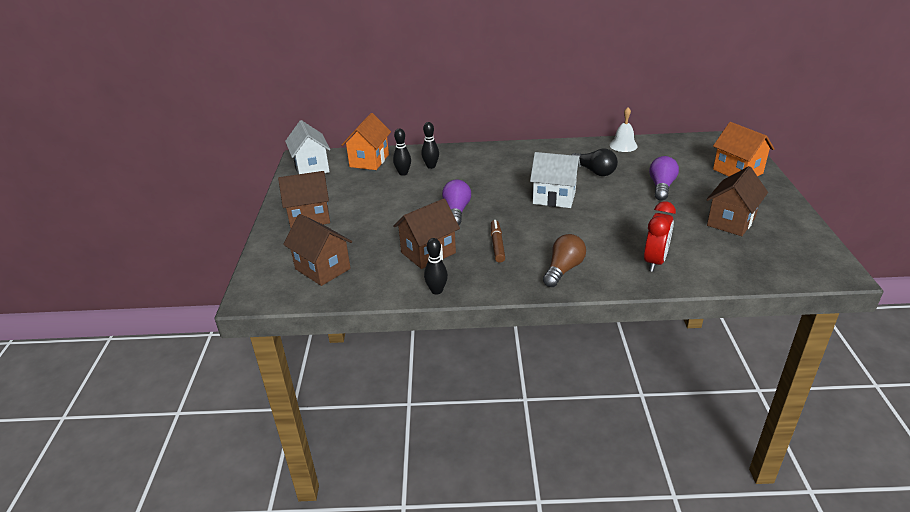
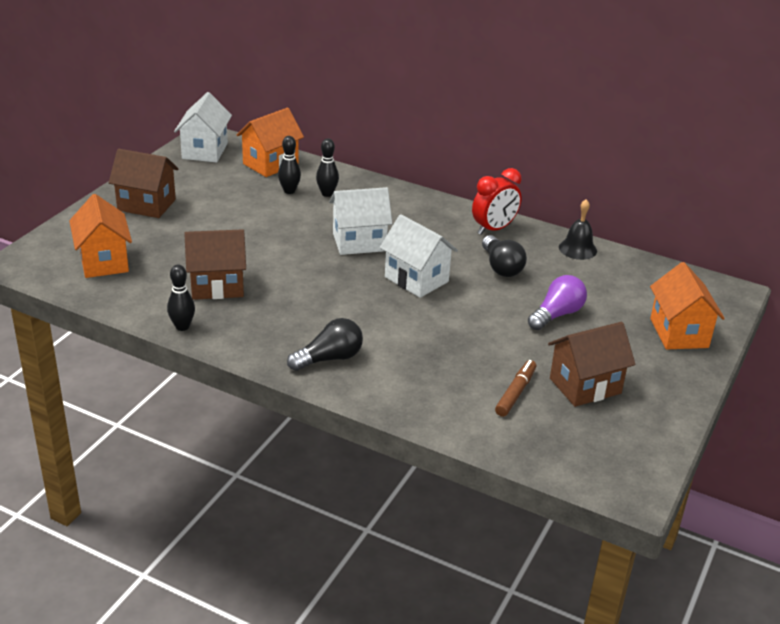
camera: 25 degrees right, 0 degrees up
brown house [283,214,352,286] -> orange house [69,194,132,278]
purple light bulb [442,179,471,225] -> none
brown marker [491,220,505,263] -> brown marker moved to [495,360,536,417]
brown light bulb [543,234,586,287] -> black light bulb [287,318,363,371]
white bell [610,107,638,152] -> black bell [559,199,597,260]
red clock [644,201,676,272] -> red clock moved to [472,168,522,235]
none -> white house [329,187,392,255]

